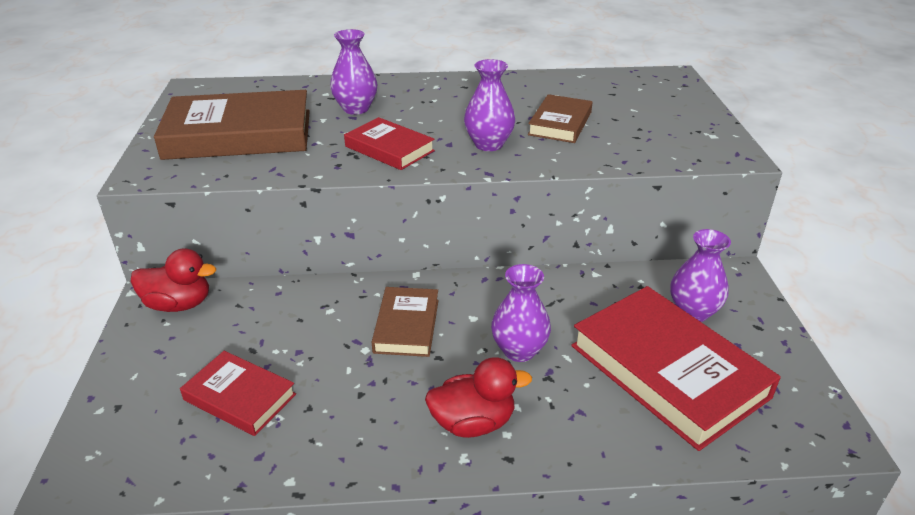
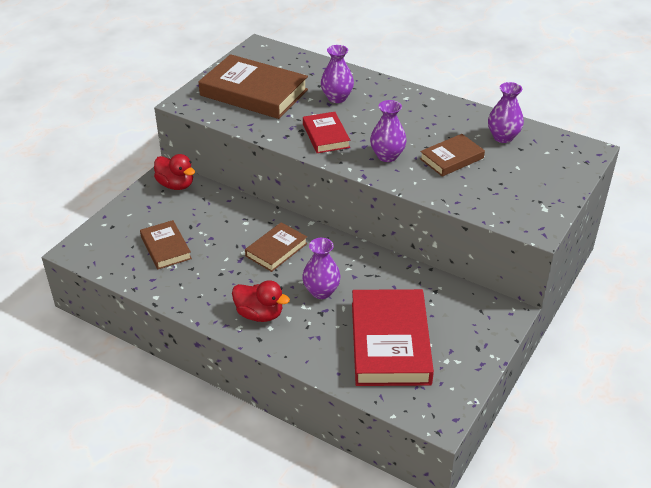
camera: 35 degrees right, 5 degrees up
red book [180,351,296,436] -> brown book [140,220,192,269]
purple vase [670,229,731,322] -> purple vase moved to [488,82,524,143]

